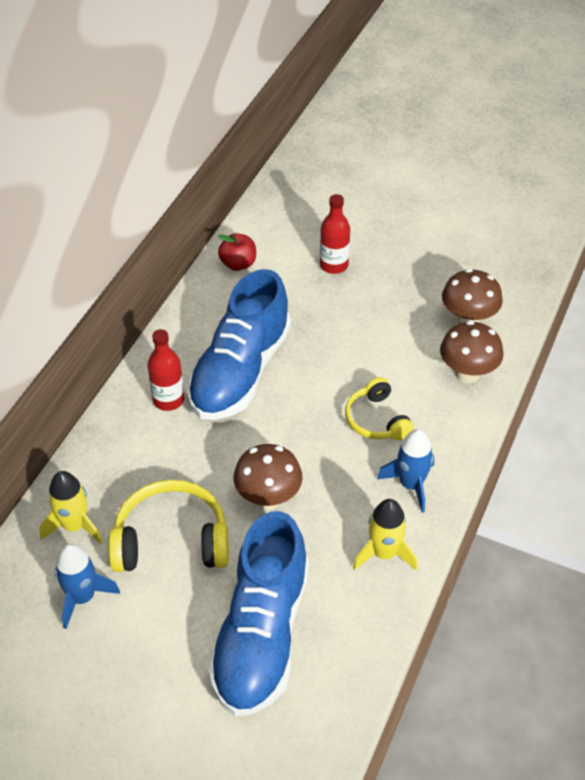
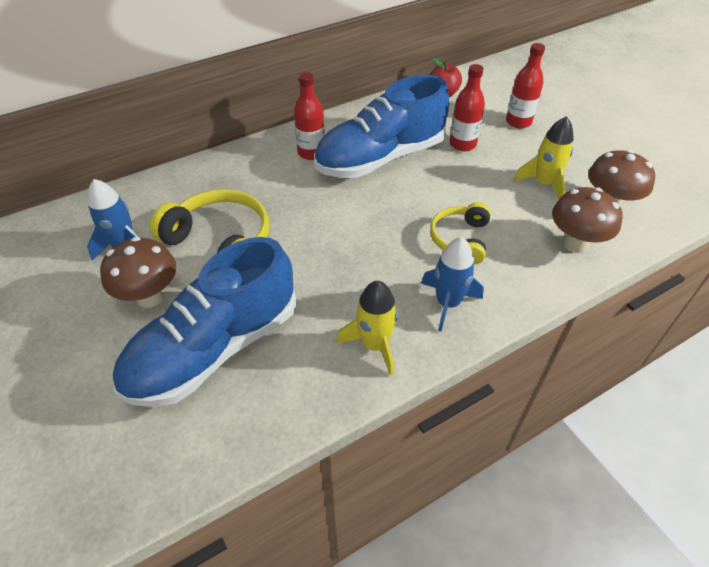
camera: 35 degrees right, 0 degrees up
yellow rocket [40,471,103,544] -> yellow rocket moved to [514,116,574,199]
brown mushroom [233,444,302,510] -> brown mushroom moved to [100,237,176,308]
none -> red bottle [450,64,485,151]

